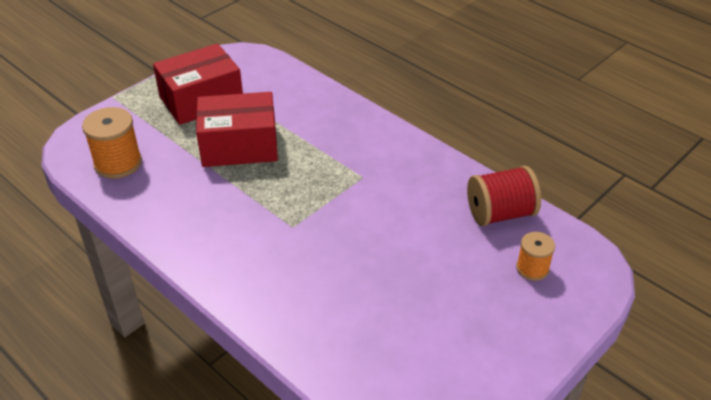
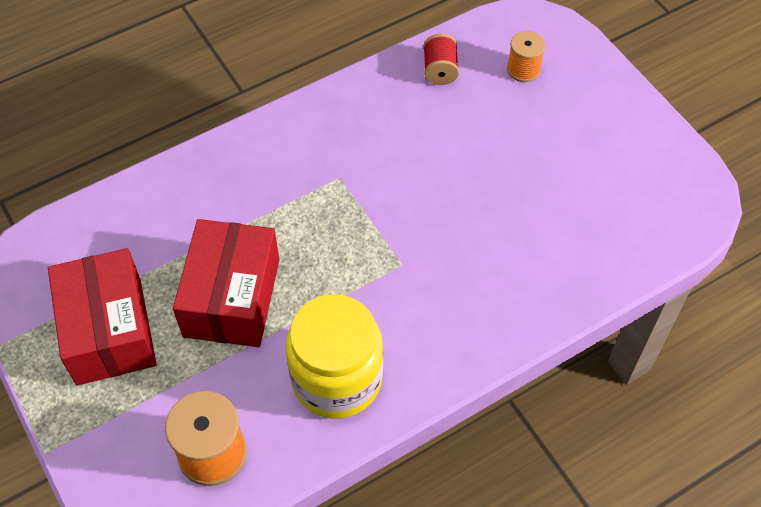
camera: 75 degrees left, 15 degrees up
red spool [467,166,541,226] -> red spool [423,34,459,85], size x0.61
none -> yellow jar [286,294,383,419]

